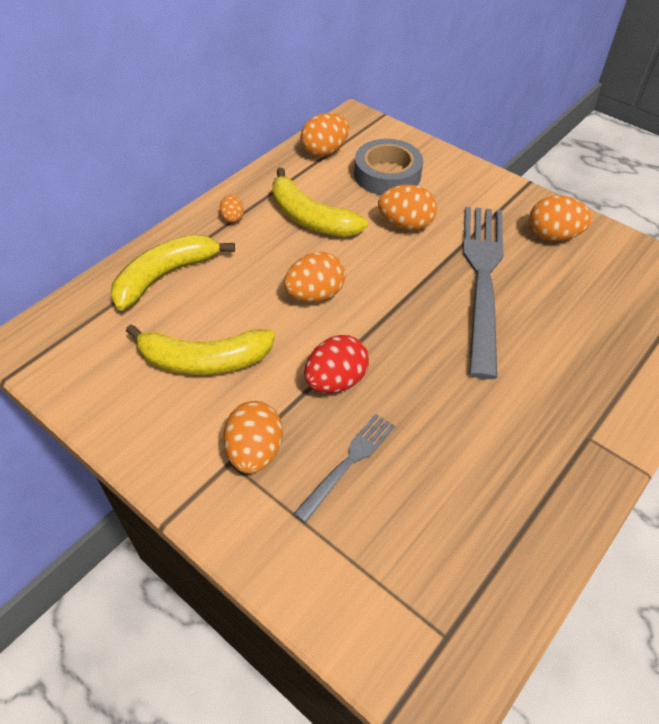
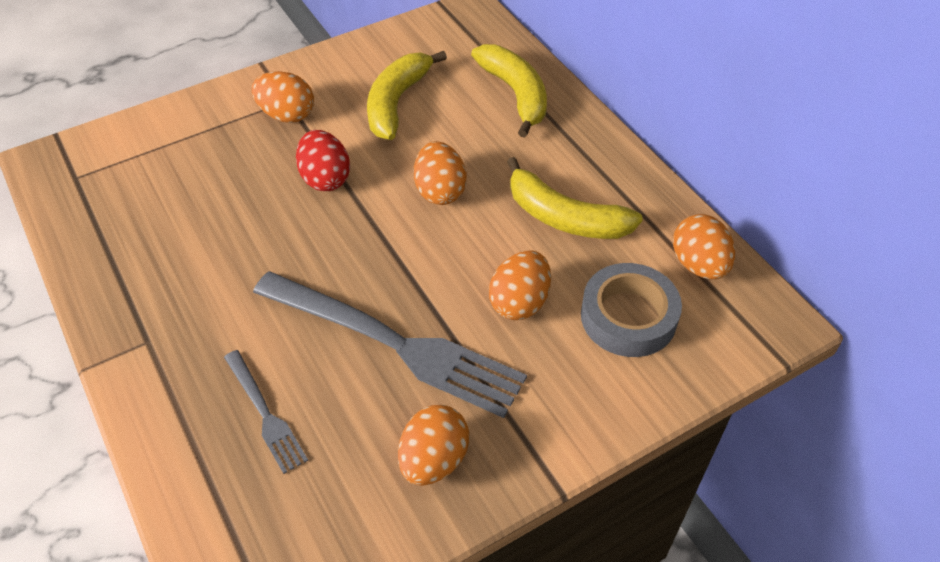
camera: 110 degrees right, 0 degrees up
orange egg [220,194,244,223] -> none
yellow banana [272,168,368,237] -> yellow banana turned 120 degrees counterclockwise [507,157,643,239]
grey fork [294,414,395,523] -> grey fork moved to [224,350,308,474]

